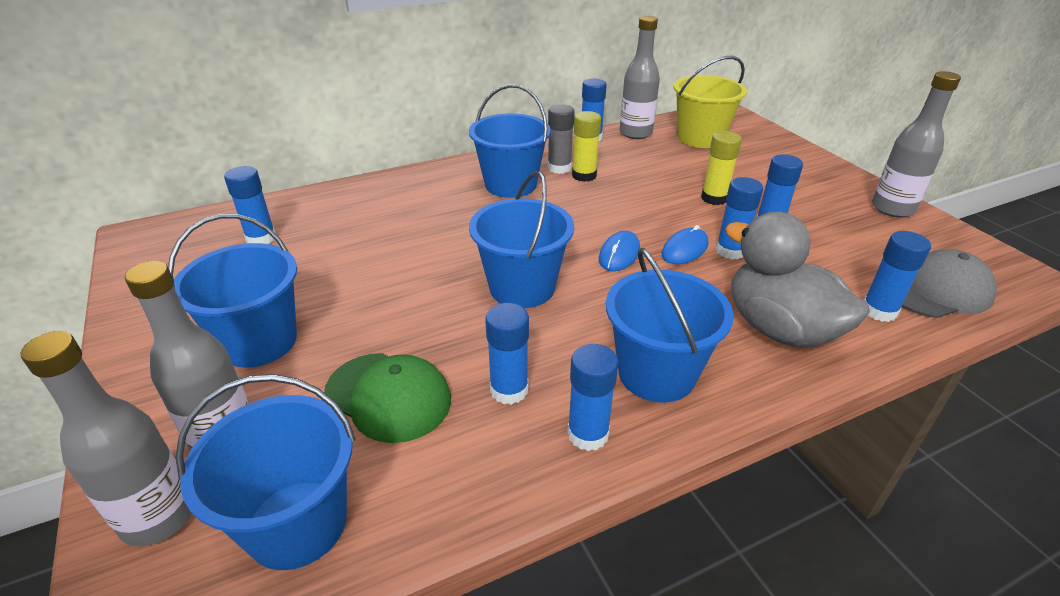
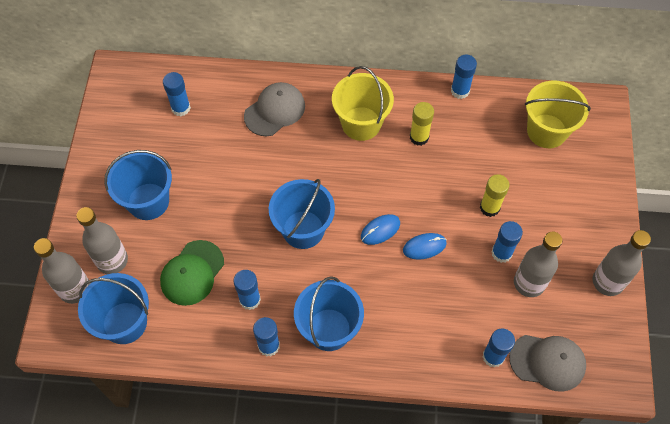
camera: 30 degrees right, 25 degrees up
green cap [324,353,451,443] -> green cap turned 60 degrees clockwise [160,240,224,306]
blue bucket [469,84,551,198] -> yellow bucket [332,66,394,141]
grey glue stick [548,104,575,174] -> none
grey bottle [620,16,660,139] -> grey bottle moved to [514,231,562,297]
blue glue stick [716,177,763,259] -> none
grey duck [725,212,870,348] -> none
none -> grey cap [244,82,305,136]

